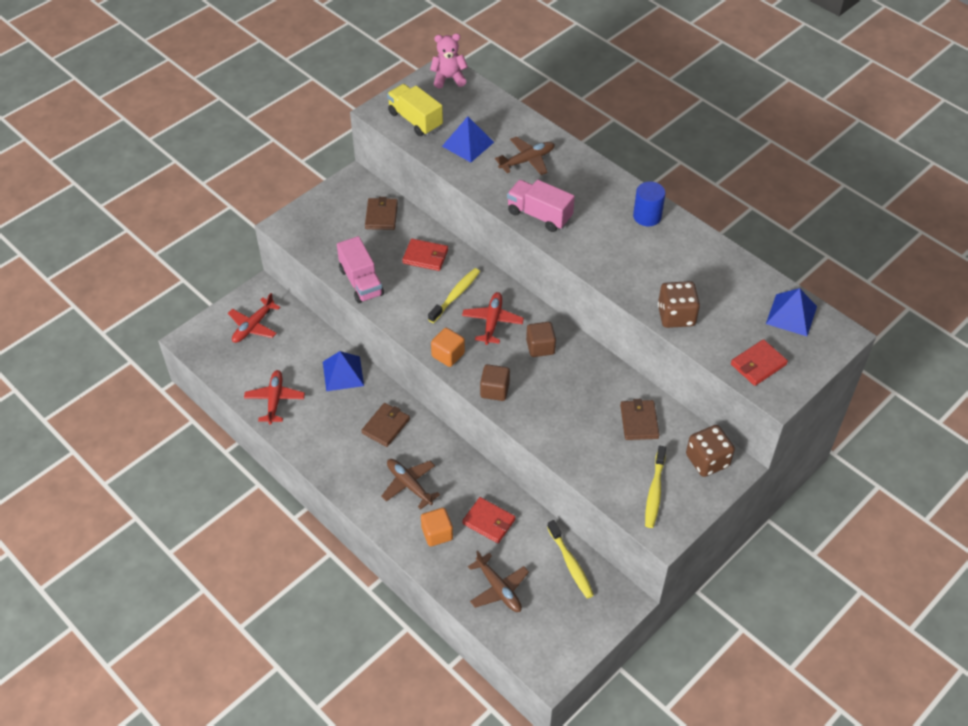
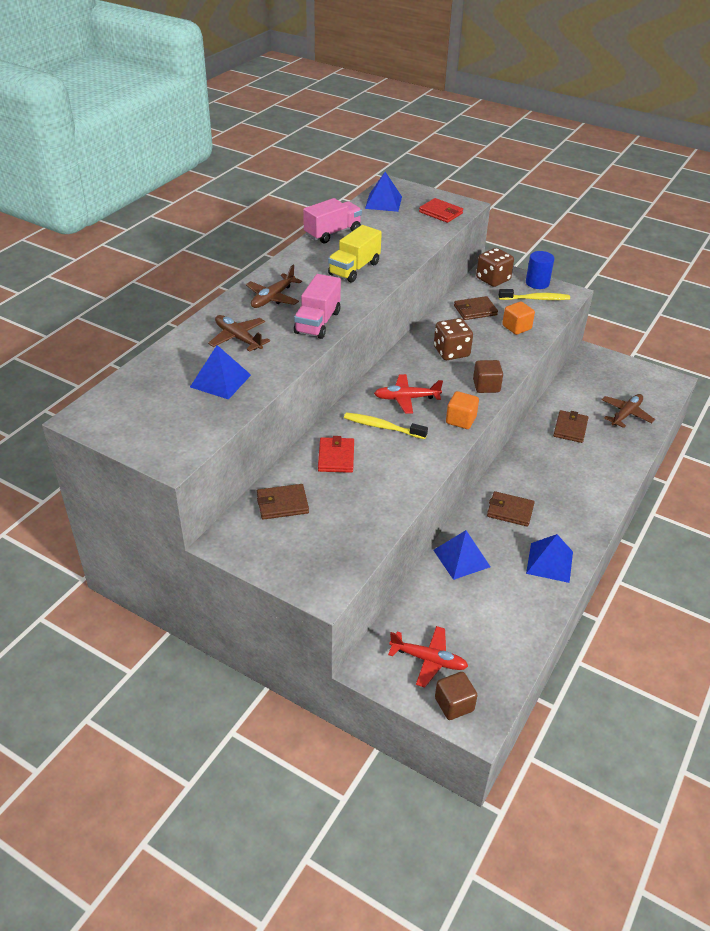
camera: 105 degrees left, 10 degrees down
red plane [244,370,305,425] -> none
pink truck [337,236,384,303] -> pink truck moved to [303,198,362,243]
brown plane [381,459,440,510] -> brown plane moved to [246,265,302,308]
yellow truck [387,84,443,136] -> yellow truck moved to [328,225,382,283]
orange cube [421,508,453,547] -> orange cube moved to [502,301,535,335]
pink teddy bear [430,34,468,88] -> none
red wallet [462,497,516,543] -> brown wallet [553,410,589,443]
brown cube [526,322,556,357] -> brown cube moved to [435,672,478,720]
yellow toothbrush [547,520,594,599] -> none
blue cylinder [633,181,666,226] -> blue cylinder moved to [526,251,554,289]
brown dice [658,281,700,328] -> brown dice moved to [434,318,473,360]
none -> blue pyramid [526,534,573,583]

